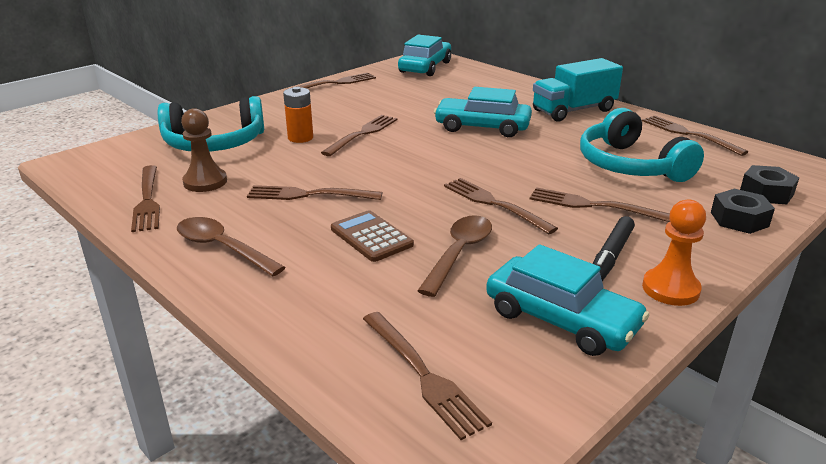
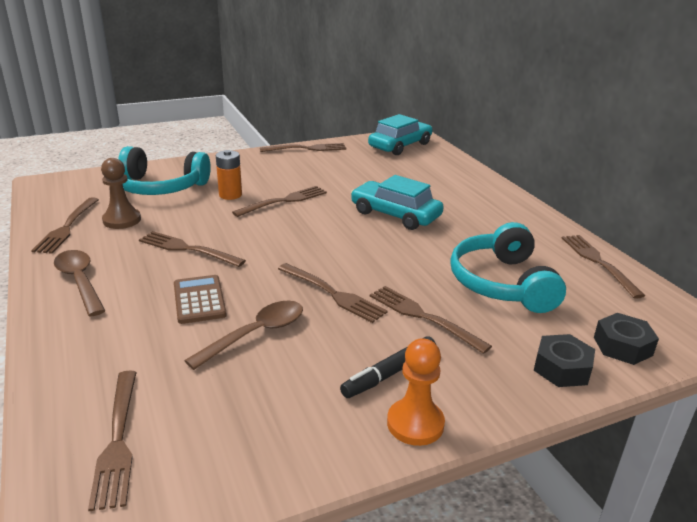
camera: 20 degrees right, 0 degrees up
brown fork [444,178,558,234] -> brown fork turned 150 degrees clockwise [278,263,388,323]
turquoise car [486,244,649,356] -> none
turquoise truck [533,58,623,122] -> none

